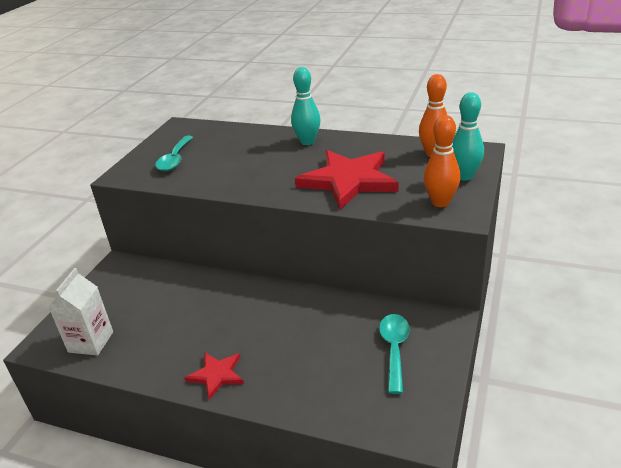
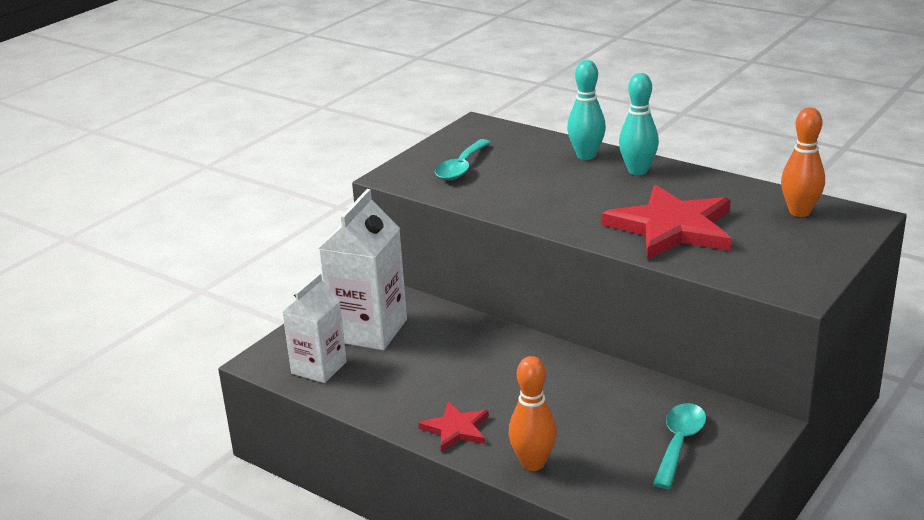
camera: 15 degrees right, 5 degrees down
orange bowling pin [424,115,460,207] -> orange bowling pin moved to [509,356,557,471]
turquoise bowling pin [452,92,484,181] -> turquoise bowling pin moved to [567,60,606,160]
none -> white carton [319,189,407,350]

